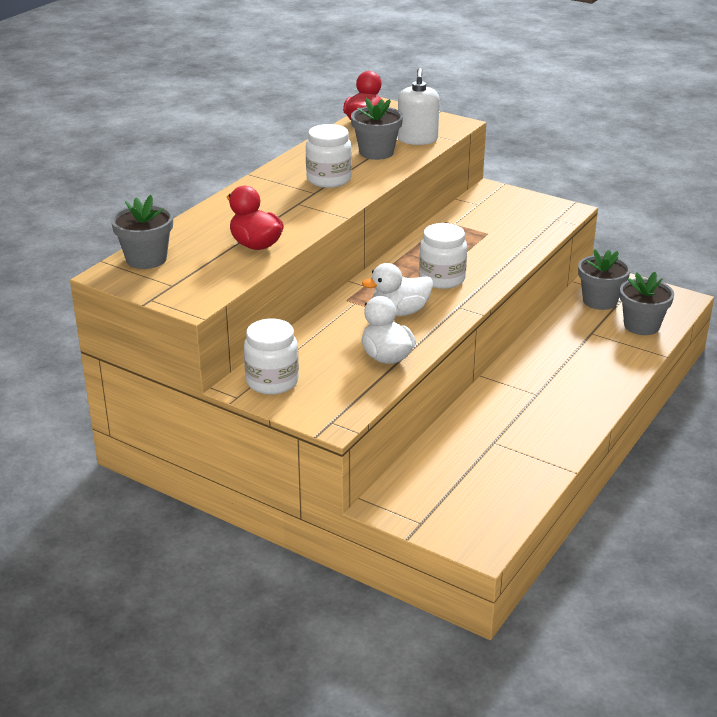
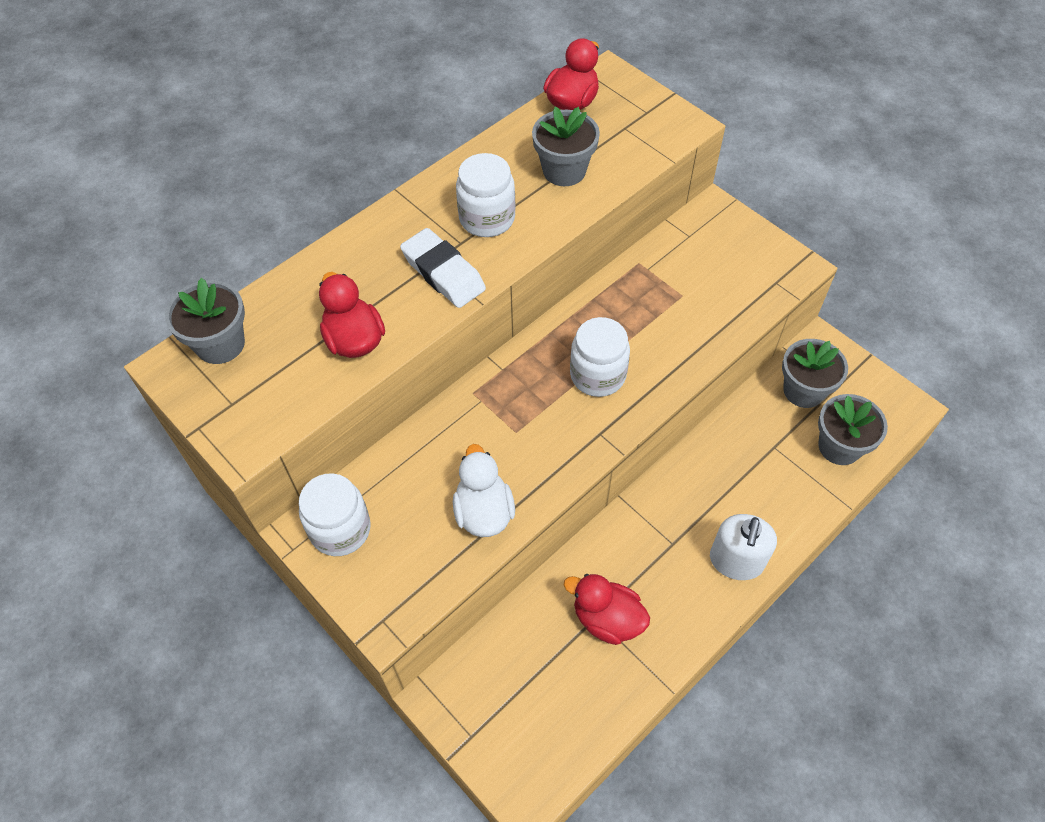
camera: 15 degrees right, 25 degrees up
white duck [362,263,433,316] -> none
white soap dispenser [397,68,440,145] -> white soap dispenser moved to [710,514,777,580]
none -> white eraser [400,228,486,308]
none -> red duck [564,574,650,645]

